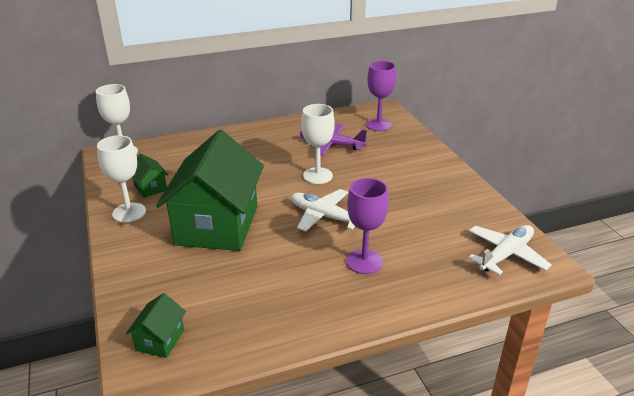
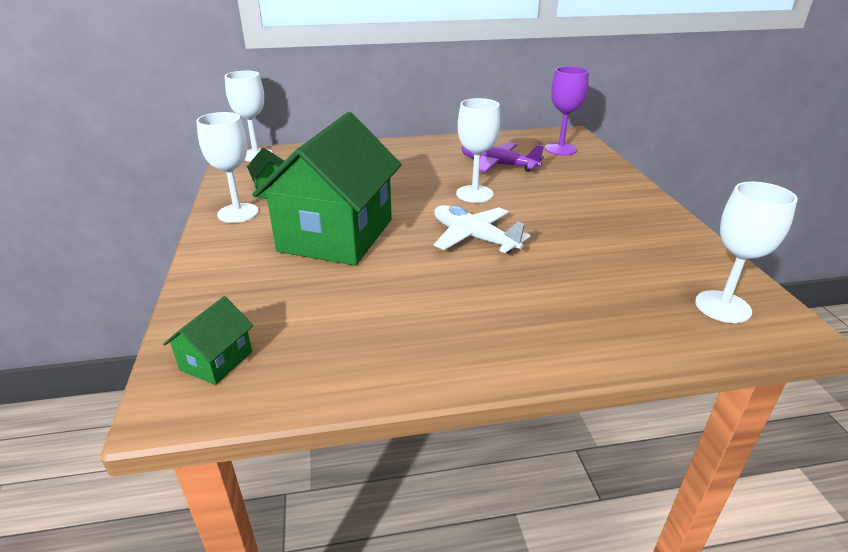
camera: 10 degrees right, 0 degrees up
purple goblet [346,178,389,274] -> none
white plane [468,225,552,275] -> white goblet [695,181,798,323]

